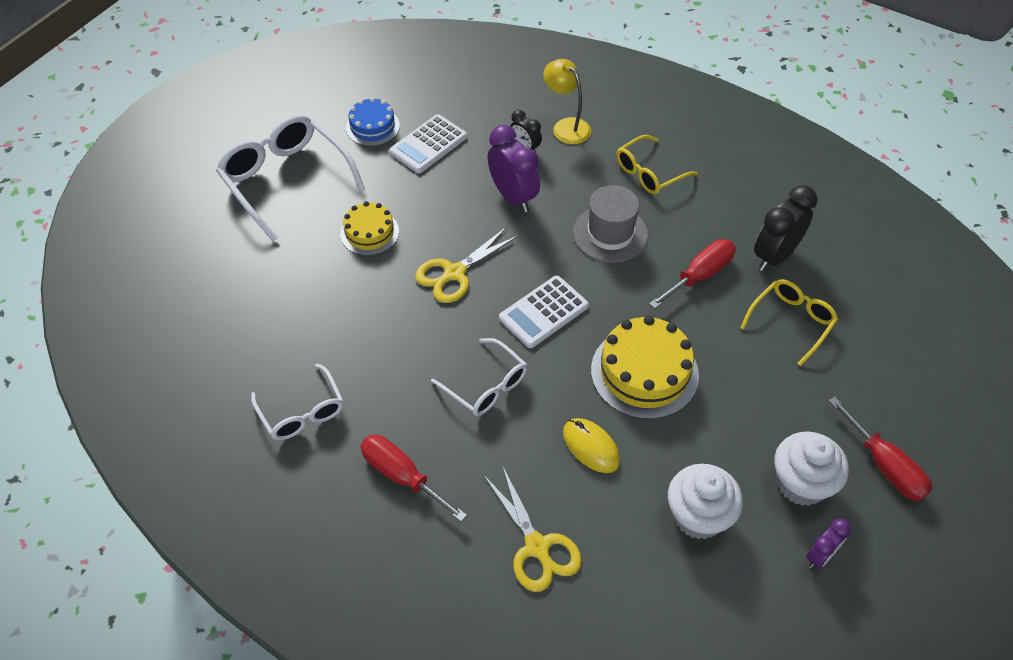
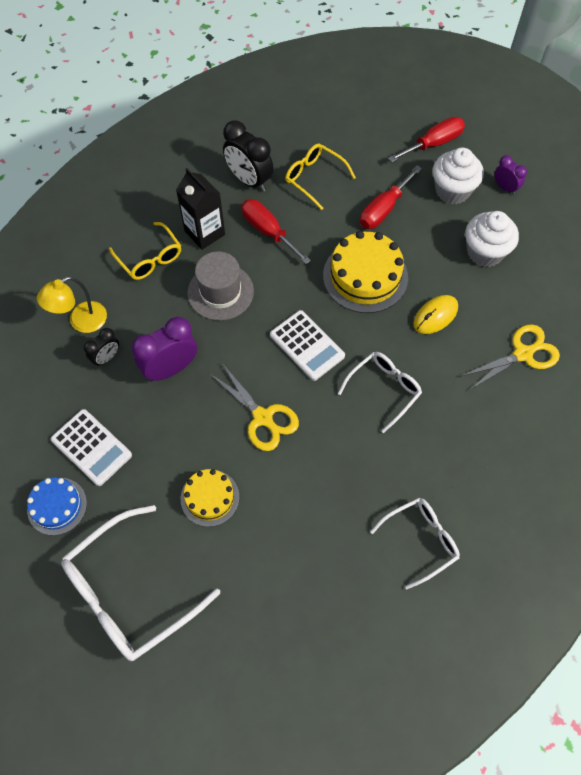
camera: 90 degrees left, 10 degrees up
red screwdriver [360,435,467,522] -> red screwdriver moved to [360,165,422,229]
none -> black carton [176,168,225,250]

